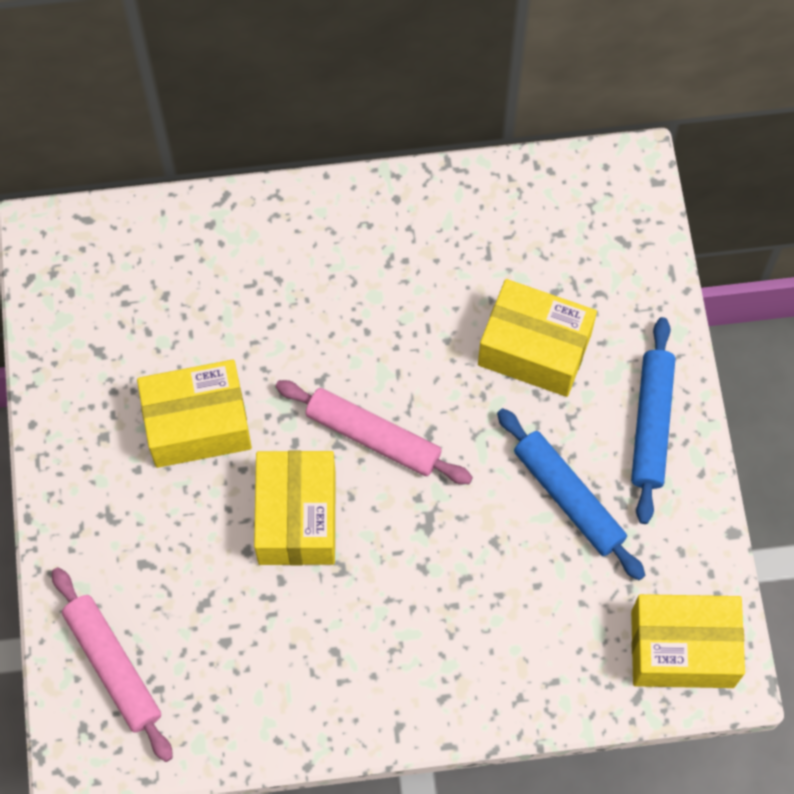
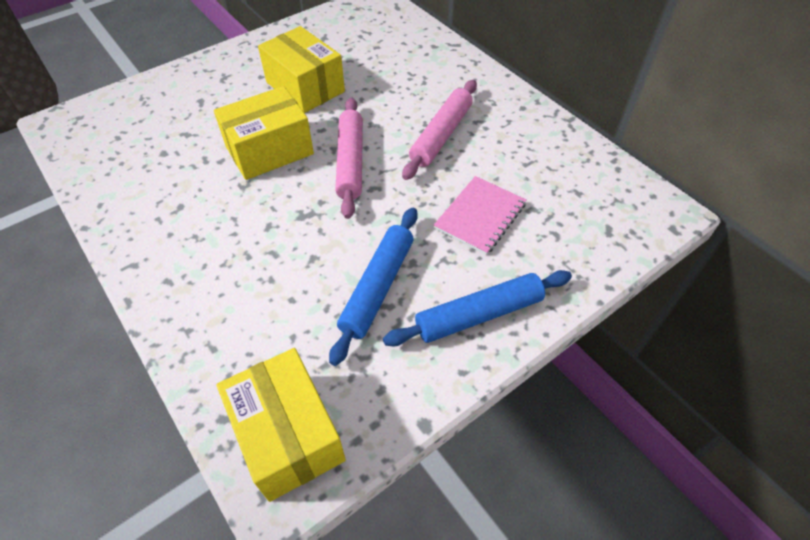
camera: 60 degrees right, 15 degrees down
pink rolling pin [52,567,173,762] -> pink rolling pin moved to [402,80,477,180]
yellow box [478,279,597,397] -> pink notebook [434,176,527,255]

